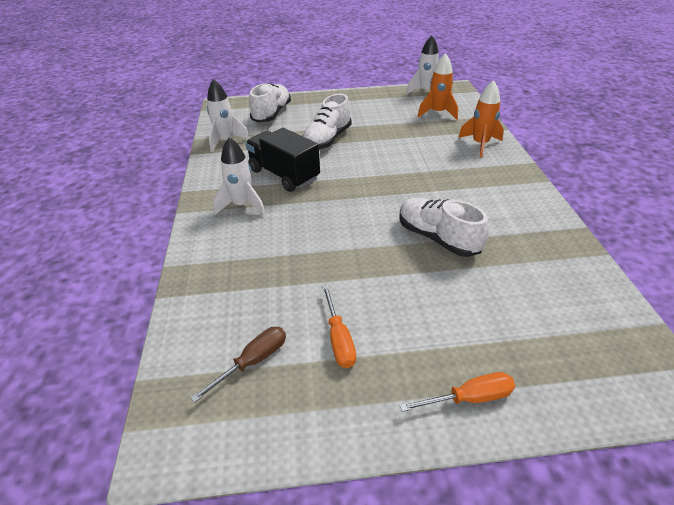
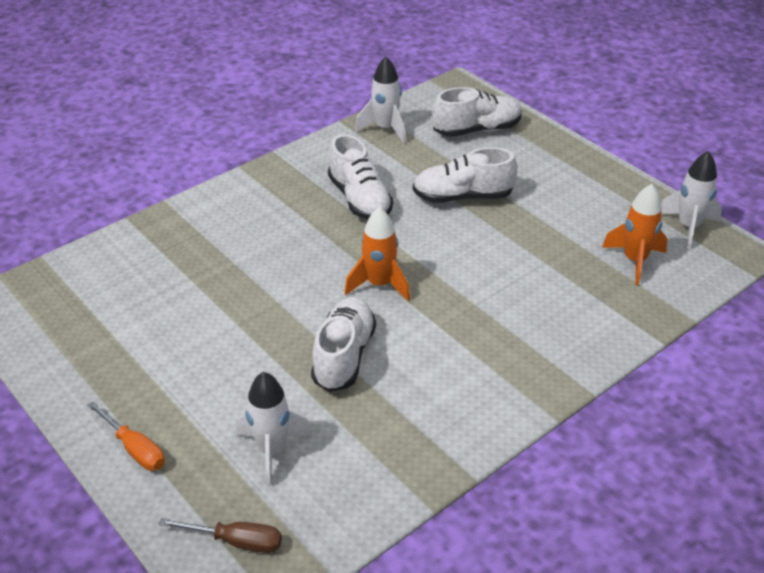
camera: 55 degrees right, 0 degrees up
brown screwdriver [191,327,286,403] -> brown screwdriver moved to [158,518,282,553]
white rocket [213,137,266,216] -> white rocket moved to [236,372,312,487]
black truck [245,128,320,192] -> white shoe [328,134,393,219]
orange screwdriver [322,285,356,368] -> none
orange rocket [458,80,504,158] -> orange rocket moved to [344,207,410,301]

